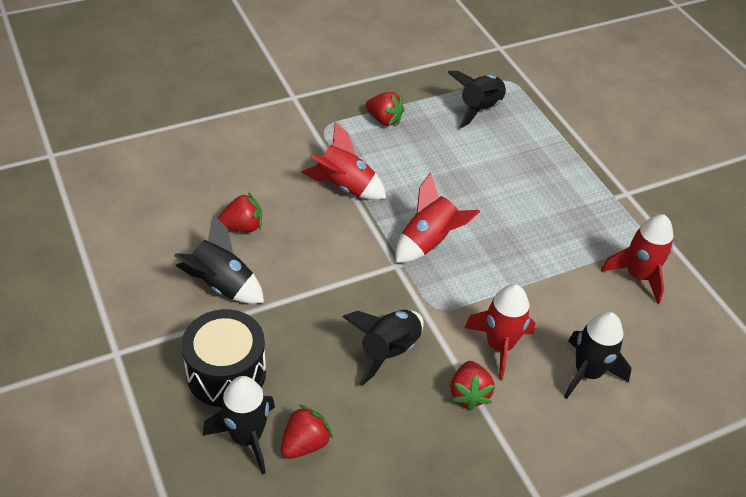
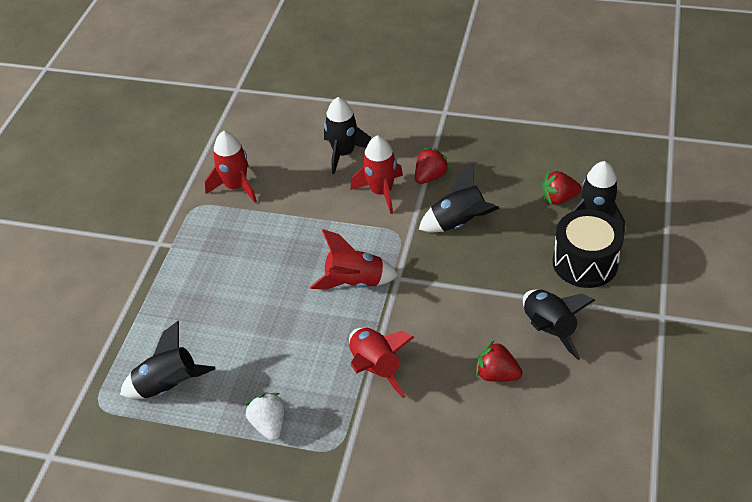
camera: 135 degrees left, 0 degrees up
red strawberry [365,92,405,126] -> white strawberry [245,393,285,441]

